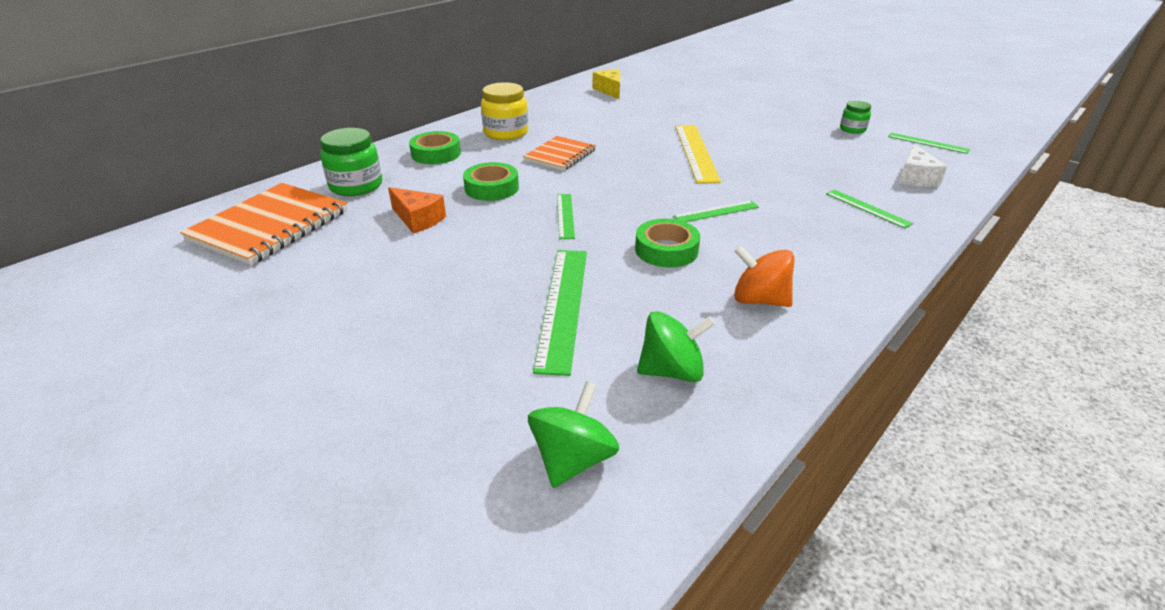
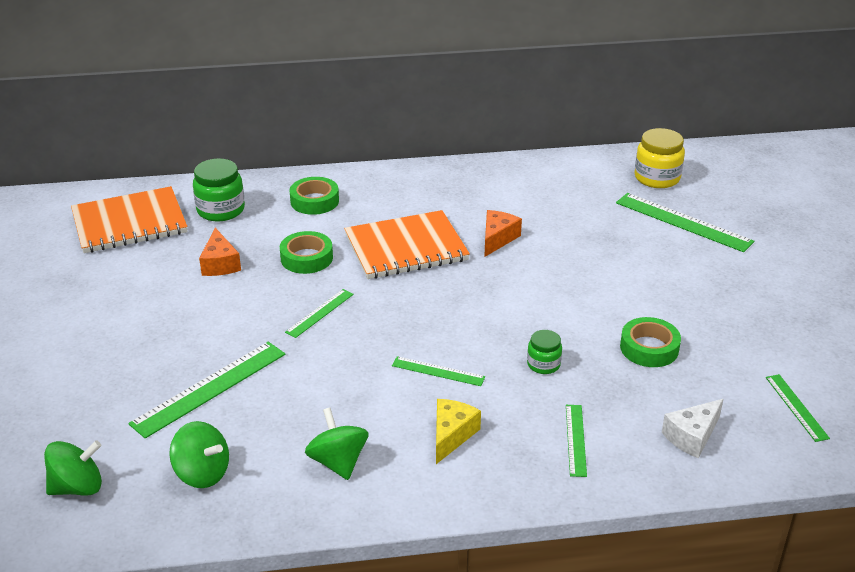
camera: 40 degrees right, 0 degrees up
yellow jar [481,82,528,140] -> yellow jar moved to [635,128,685,188]
orange notebook [523,136,596,171] -> orange notebook [344,210,470,279], size x1.65
yellow cheese [593,69,620,99] -> yellow cheese moved to [436,399,481,464]
green tape [635,219,700,268] -> green tape moved to [620,317,681,367]
yellow ruler [675,125,721,183] -> none
orange spinning top [734,245,795,307] -> green spinning top [305,408,369,480]
green jar [840,101,871,134] -> green jar moved to [527,330,562,374]
none -> orange cheese [484,210,522,257]
none -> green ruler [616,193,754,252]

